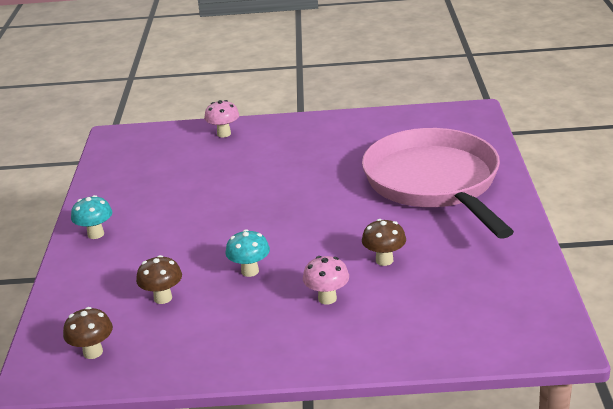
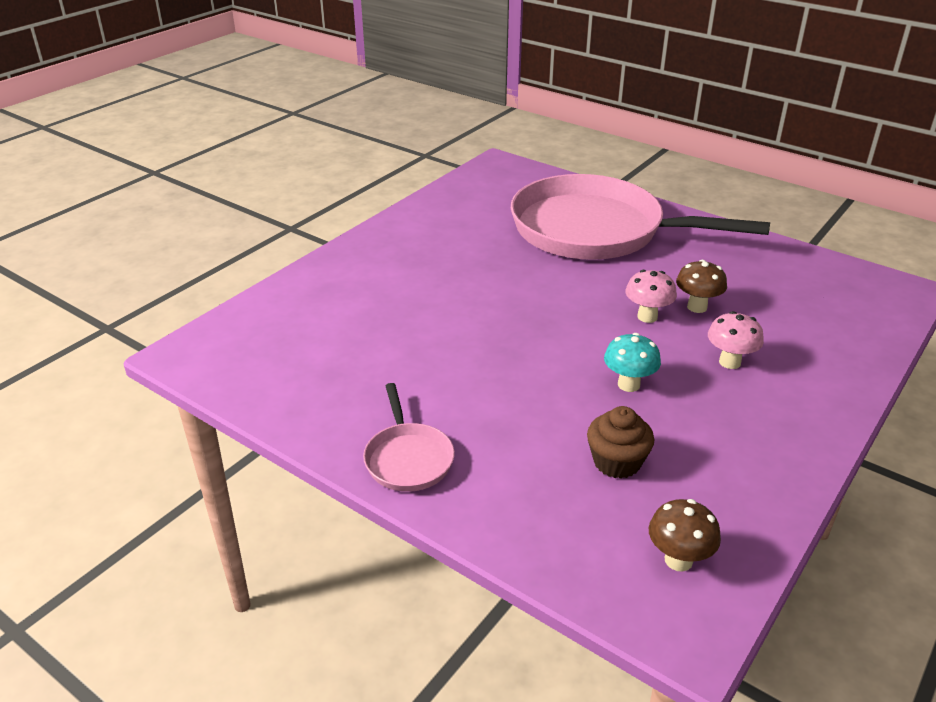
camera: 55 degrees left, 5 degrees up
turquoise mushroom [71,195,112,239] -> pink pan [363,383,455,492]
brown mushroom [136,255,182,304] -> brown cupcake [587,406,654,479]
pink mushroom [204,100,239,137] -> pink mushroom moved to [625,270,677,323]

